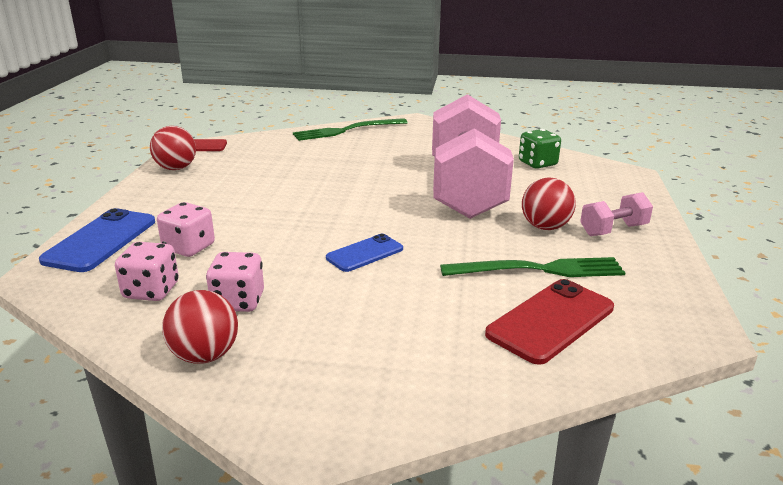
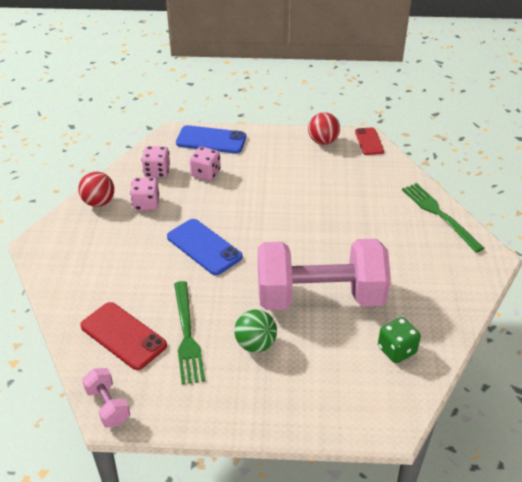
camera: 85 degrees right, 15 degrees up
blue phone [326,234,403,272] -> blue phone [167,219,243,275], size x1.58
red ball [522,178,576,230] -> green ball [234,310,277,353]
pink dumbbell [580,192,653,236] -> pink dumbbell moved to [82,368,130,427]

